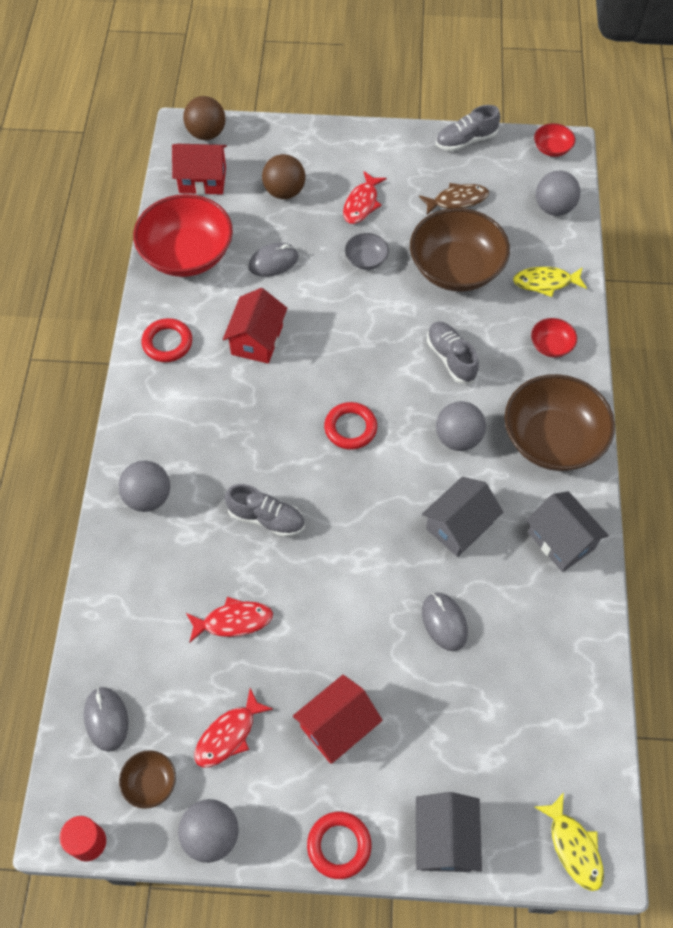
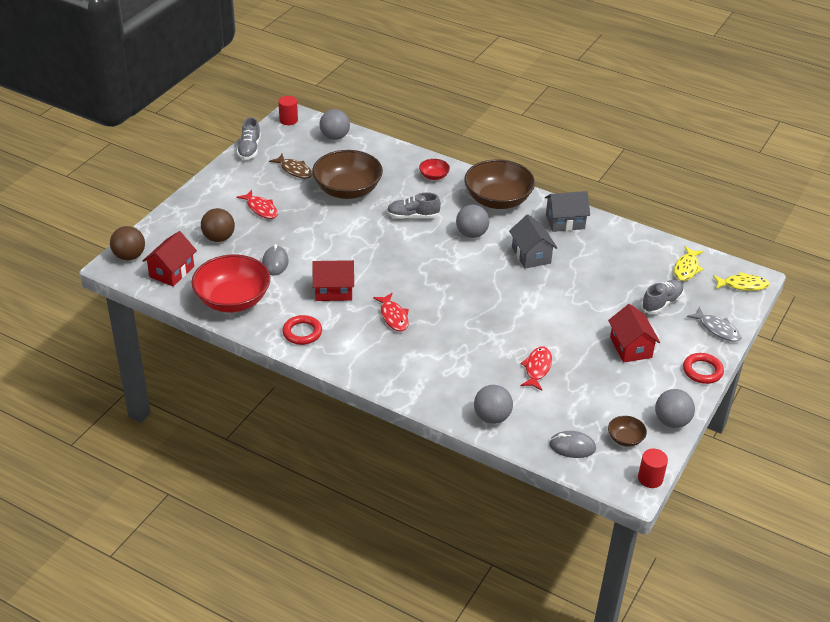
camera: 65 degrees left, 20 degrees down
grey ball [118,461,170,512] -> grey ball moved to [474,385,513,424]
red fish [194,688,273,767] -> red fish moved to [373,293,409,331]
red house [223,288,287,364] -> red house turned 45 degrees counterclockwise [312,260,354,301]
grey shoe [225,484,305,537] -> grey shoe moved to [641,280,684,314]
red ring [324,402,377,450] -> none
grey bowl [345,233,389,270] -> none
grey house [416,792,482,872] -> grey fish [687,307,742,342]
brown fish [419,183,489,215] -> brown fish turned 120 degrees clockwise [269,154,313,179]
grey mouse [422,592,468,651] -> none
yellow fish [513,267,587,297] -> yellow fish moved to [674,246,704,281]
red bowl [534,123,575,157] -> red cylinder [278,96,298,125]

